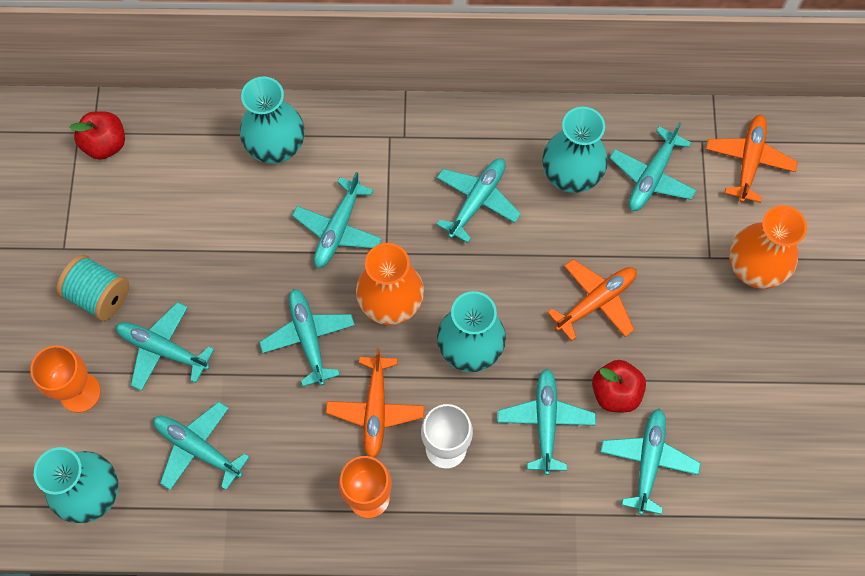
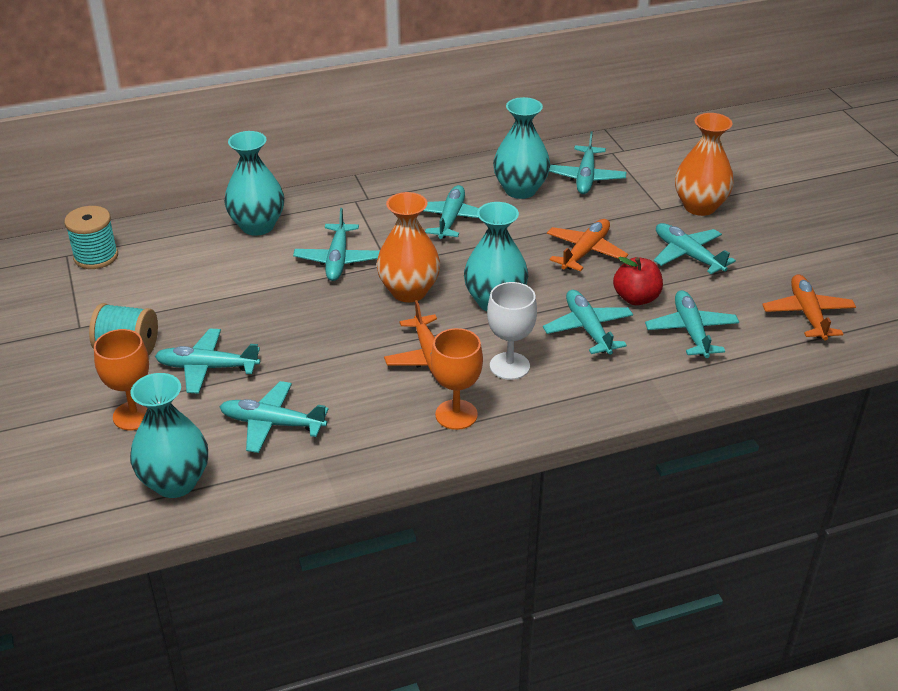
camera: 20 degrees left, 30 degrees down
red apple [69,111,125,160] -> turquoise spool [64,206,118,269]
turquoise plane [259,289,355,387] -> turquoise plane moved to [654,223,736,274]
orange plane [706,115,798,203] -> orange plane moved to [762,274,856,340]

